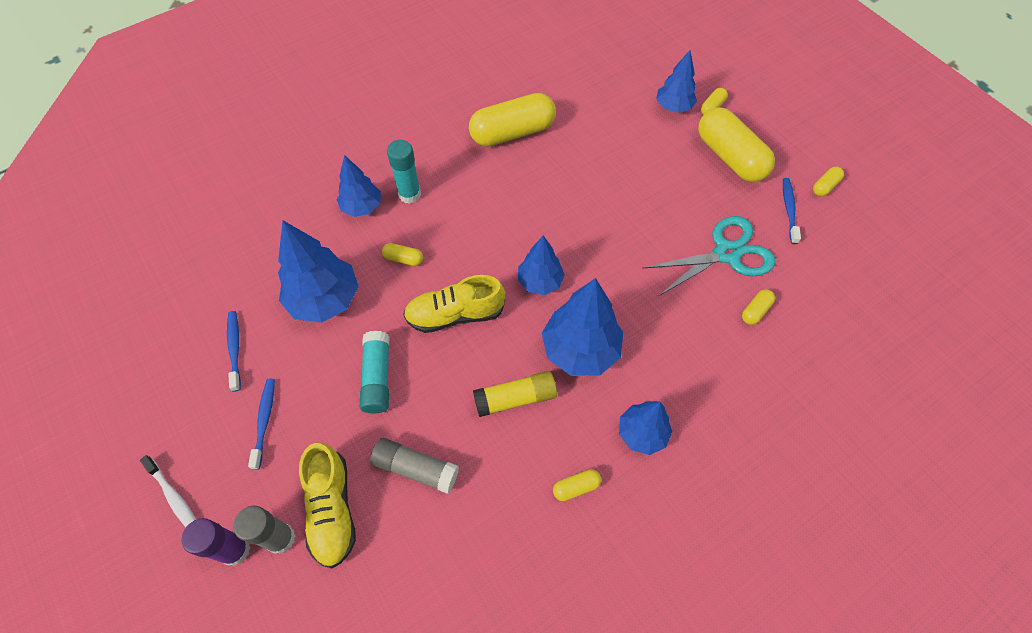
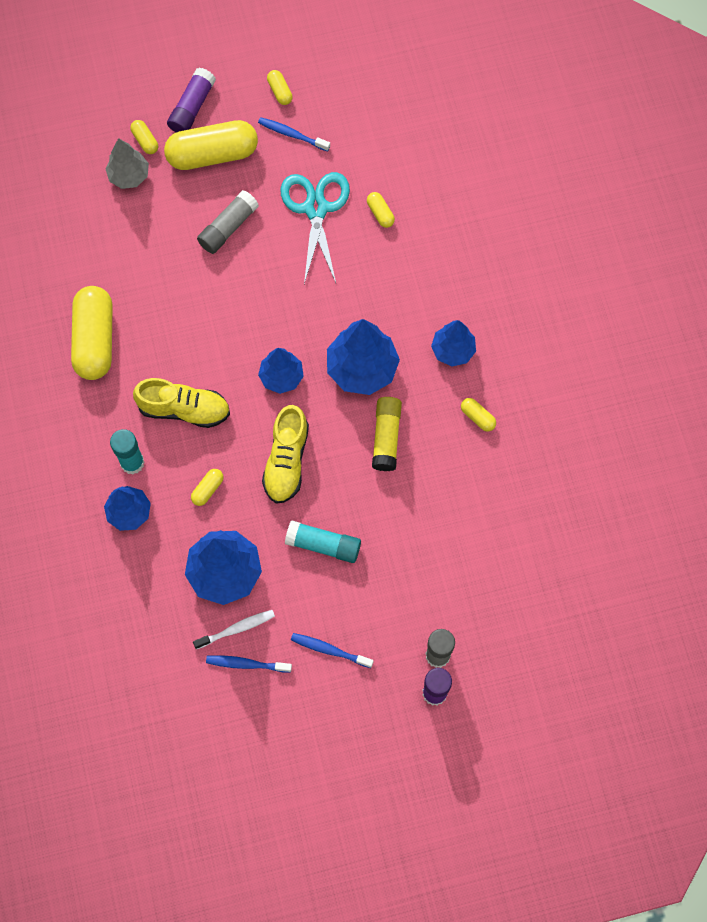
camera: 70 degrees left, 10 degrees up
white toothbrush [140,455,196,527] -> white toothbrush moved to [193,610,275,649]
yellow shoe [299,443,356,568] -> yellow shoe moved to [133,378,230,428]
grey glue stick [370,438,459,494] -> grey glue stick moved to [197,190,259,254]
yellow capsule [553,469,601,501] -> yellow capsule turned 45 degrees counterclockwise [461,398,496,431]
blue tree [656,50,697,113] -> grey tree [105,138,149,189]
none -> purple glue stick [167,68,216,133]

